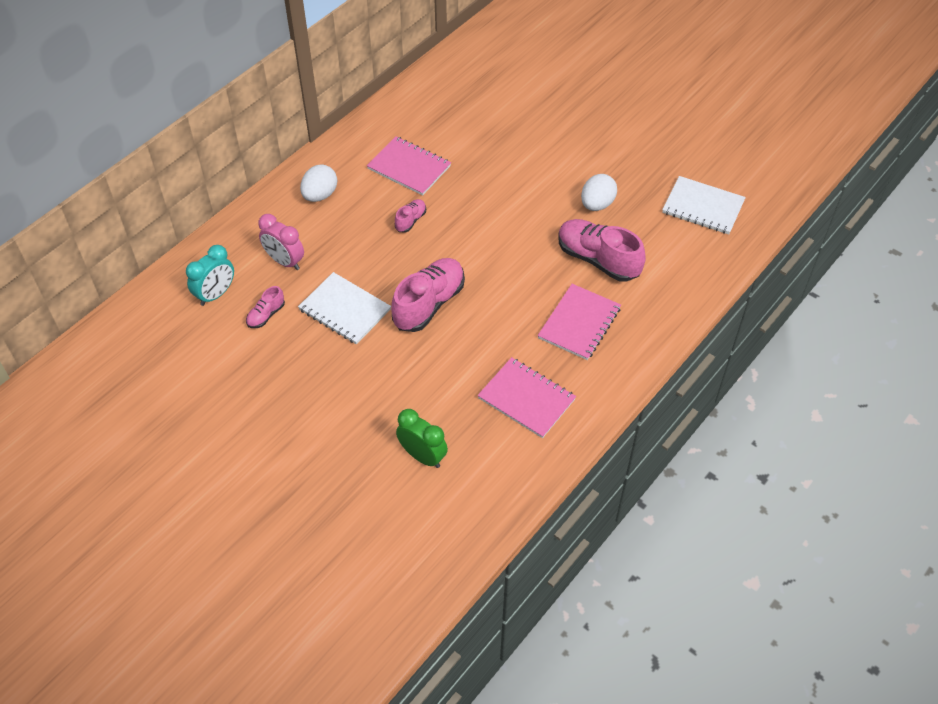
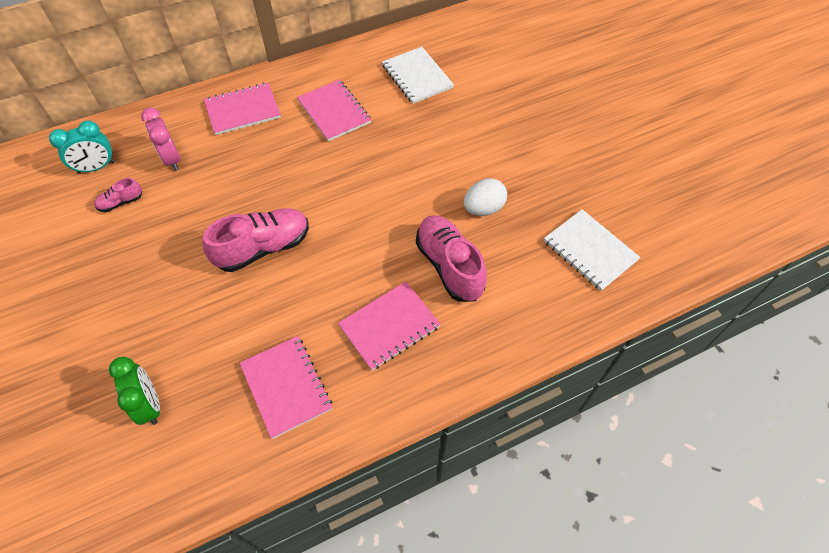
camera: 25 degrees right, 5 degrees up
white notebook [298,272,391,344] -> white notebook moved to [382,47,454,104]
white egg [300,165,337,202] -> pink notebook [204,83,281,135]
pink shoe [395,199,426,233] -> none

